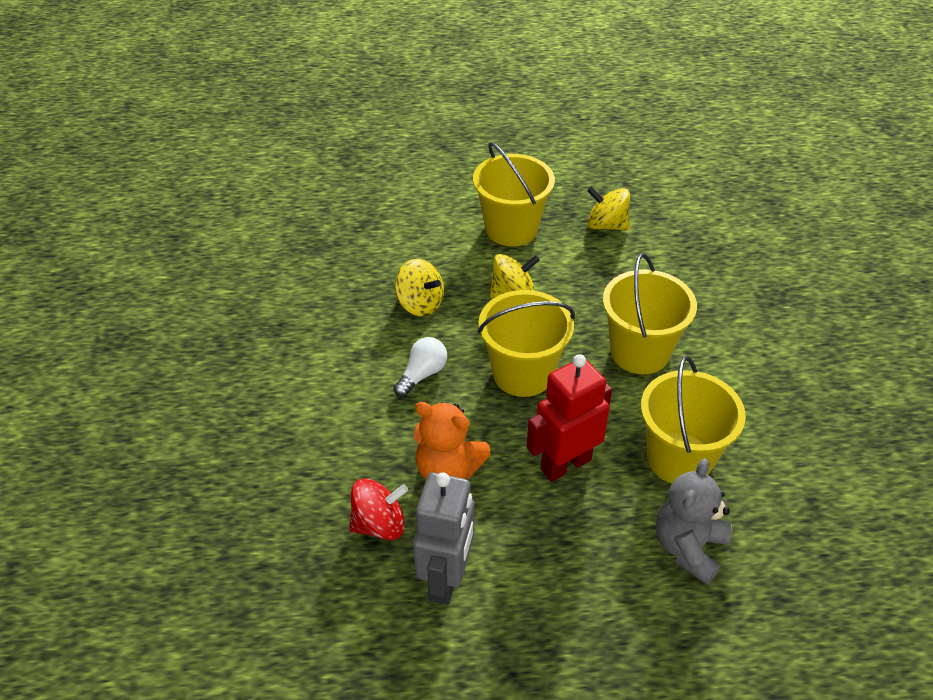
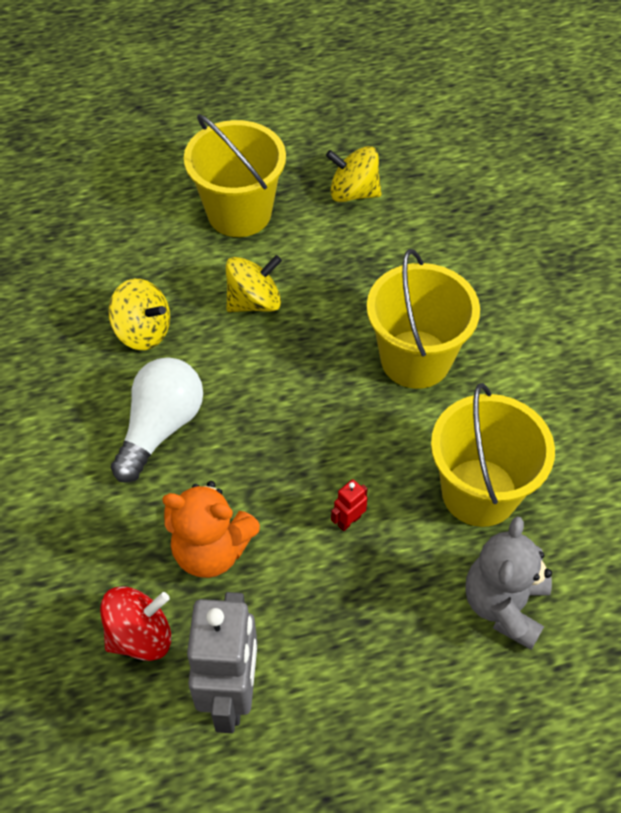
camera: 10 degrees left, 10 degrees up
white light bulb [394,337,447,397] -> white light bulb [111,357,203,483], size x1.54
yellow bucket [478,290,575,397] -> none
red robot [527,354,612,482] -> red robot [331,479,368,531], size x0.41

